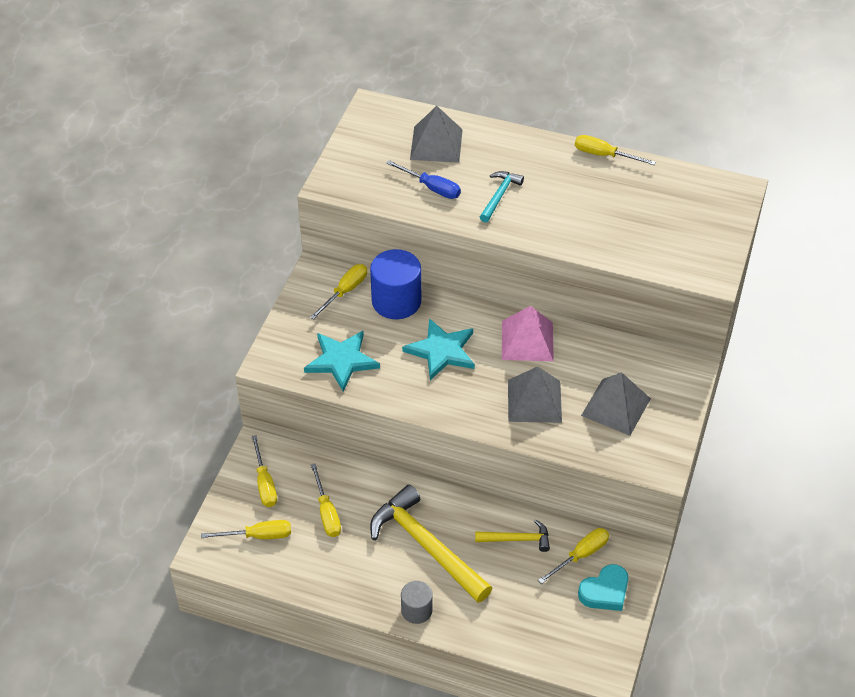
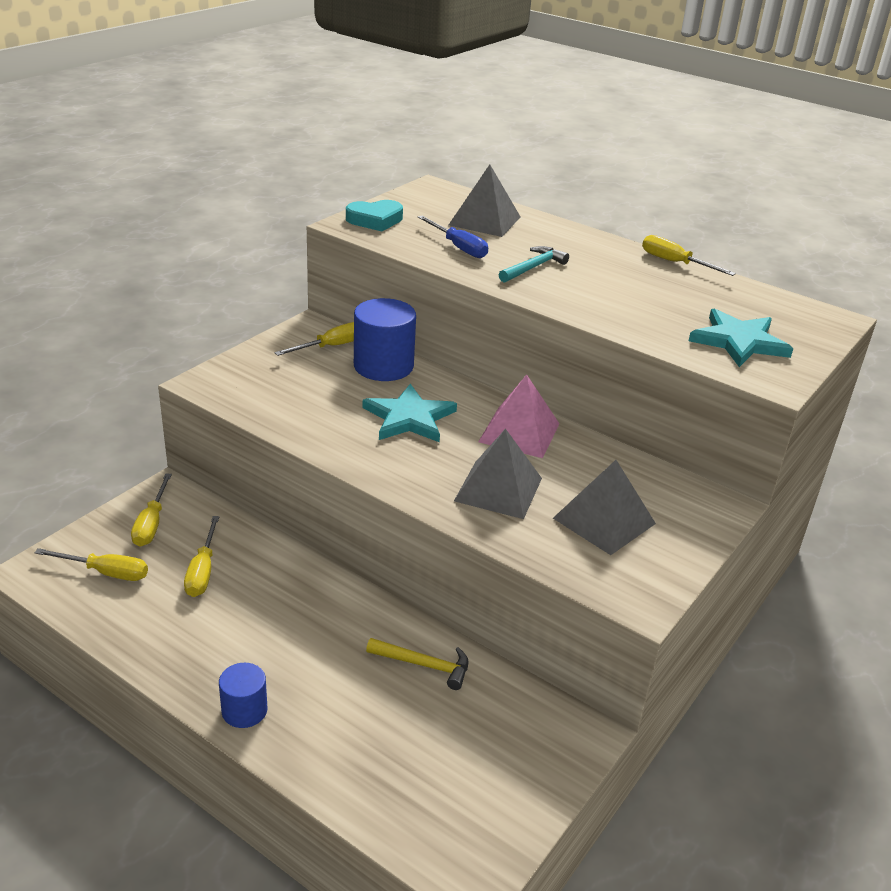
camera: 15 degrees right, 15 degrees down
turquoise star [304,331,380,392] -> turquoise star moved to [689,308,793,367]
yellow hammer [370,485,492,603] -> none
grey cylinder [401,581,433,624] -> blue cylinder [219,663,268,728]
yellow screwdriver [538,528,609,584] -> none
turquoise heart [578,564,628,611] -> turquoise heart moved to [346,200,403,231]

